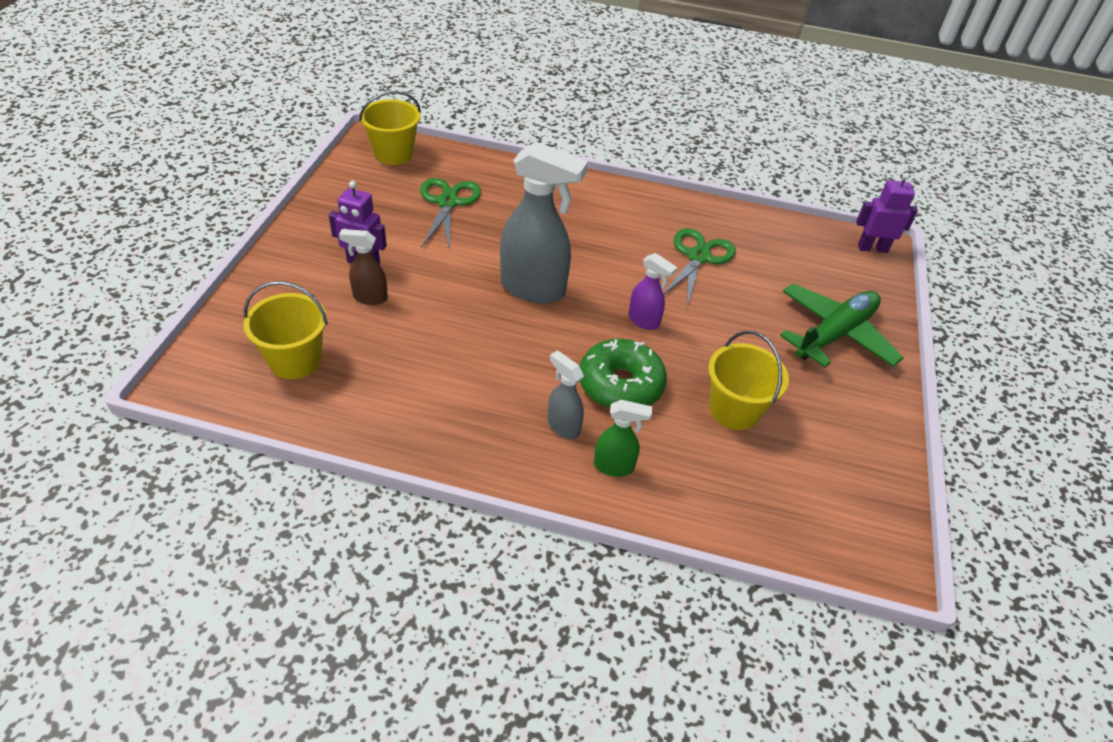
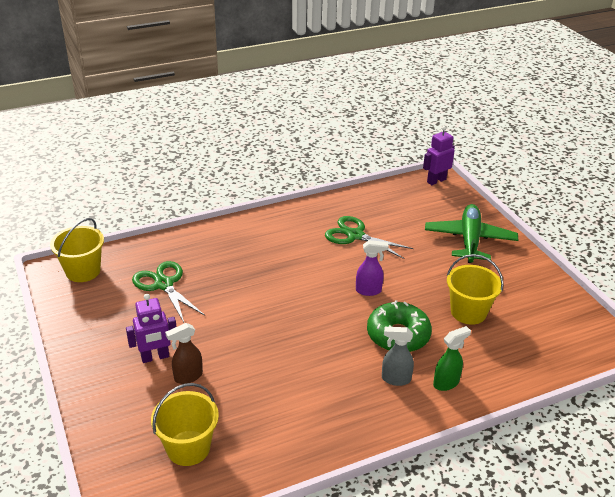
camera: 35 degrees left, 10 degrees down
grey spray bottle [500,141,588,304] -> none
green scissors [663,228,736,307] -> green scissors turned 45 degrees counterclockwise [325,216,413,259]

